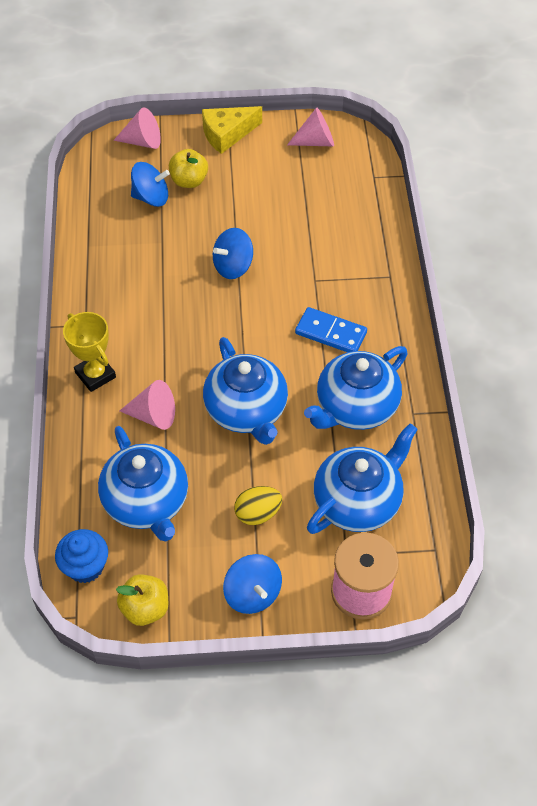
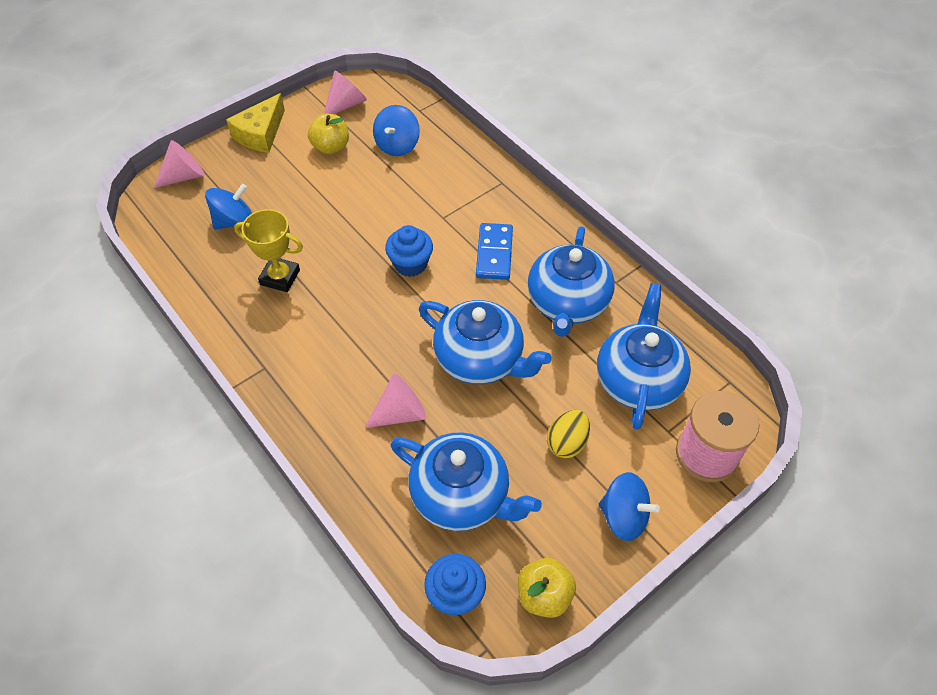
camera: 35 degrees left, 0 degrees up
yellow trophy [63,312,116,392] -> yellow trophy moved to [234,209,303,292]
yellow apple [169,149,208,188] -> yellow apple moved to [308,114,349,154]
blue spinning top [213,228,253,279] -> blue spinning top moved to [373,105,420,156]
blue domino [295,307,367,352] -> blue domino turned 75 degrees counterclockwise [476,223,513,280]
none -> blue cupcake [385,225,433,277]

